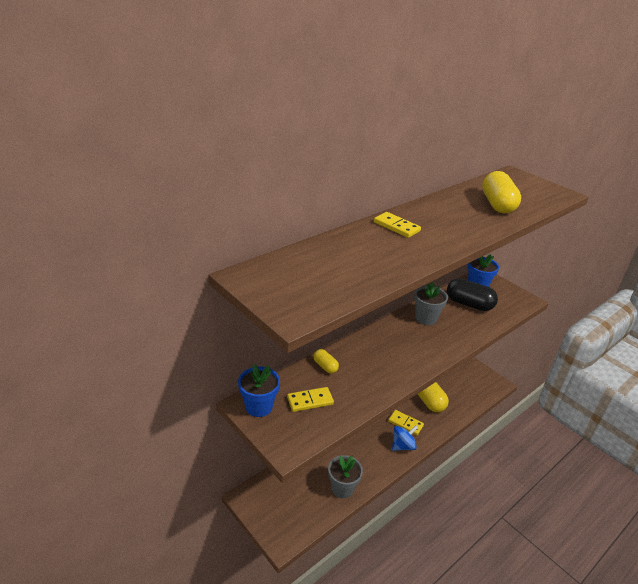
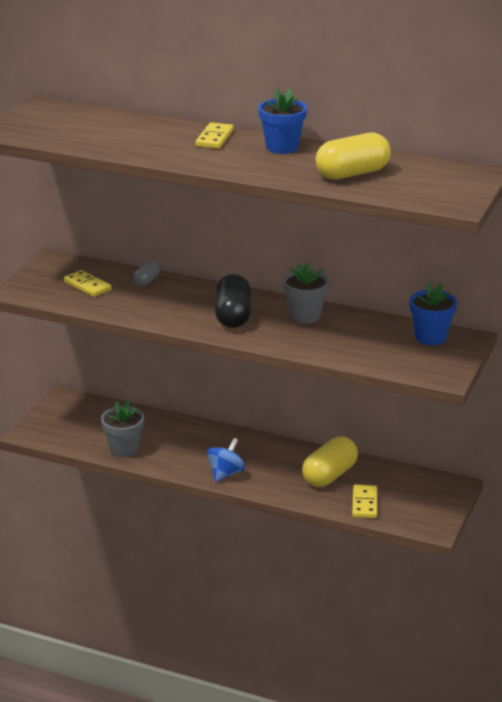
camera: 65 degrees right, 5 degrees down
blue flower pot [238,364,280,417] -> blue flower pot moved to [258,88,307,154]
yellow capsule [313,349,339,373] -> grey capsule [133,260,160,286]
yellow domino [388,410,424,435] -> yellow domino moved to [352,485,377,518]
blue spinning top [392,425,418,451] -> blue spinning top turned 90 degrees counterclockwise [207,438,245,482]
black capsule [447,278,498,311] -> black capsule moved to [215,274,251,328]

